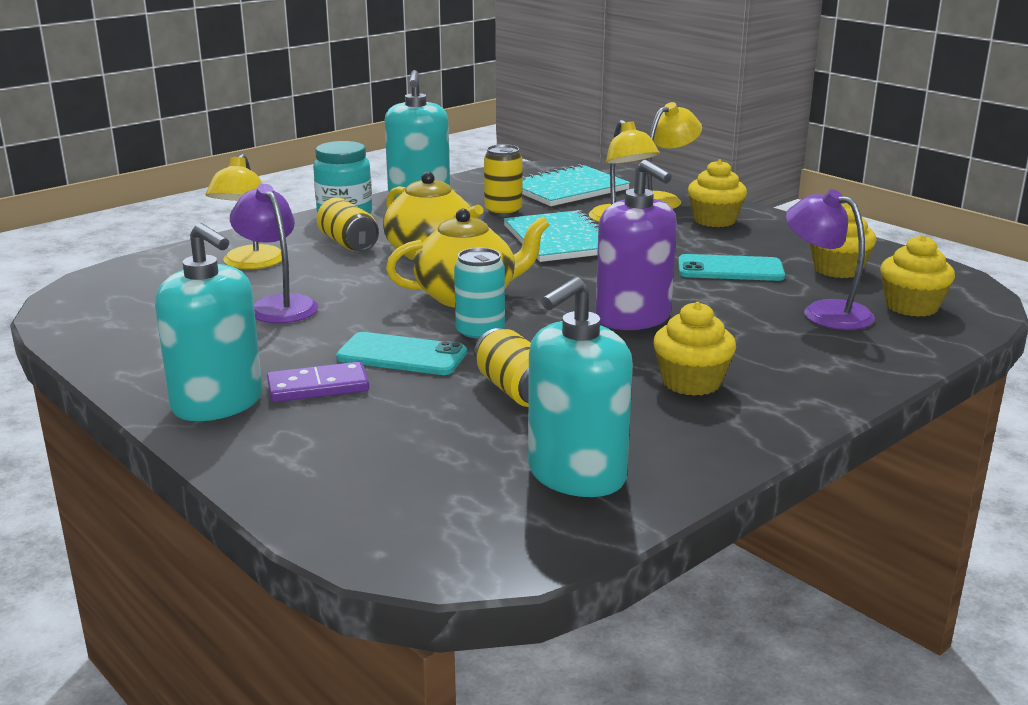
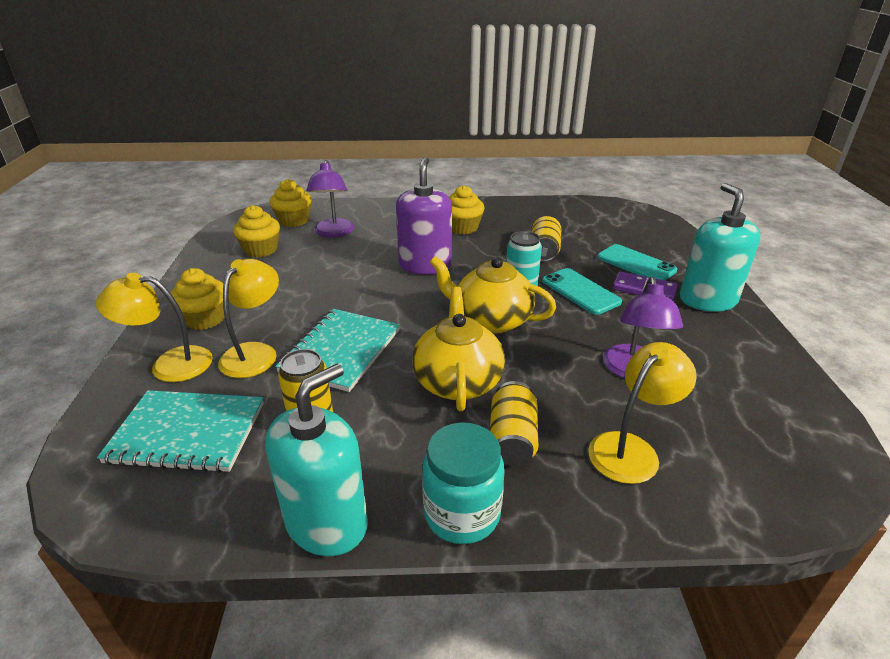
camera: 140 degrees left, 10 degrees up
turquoise soap dispenser [528,277,633,497] -> none
turquoise phone [678,254,785,281] -> turquoise phone moved to [597,244,677,280]

